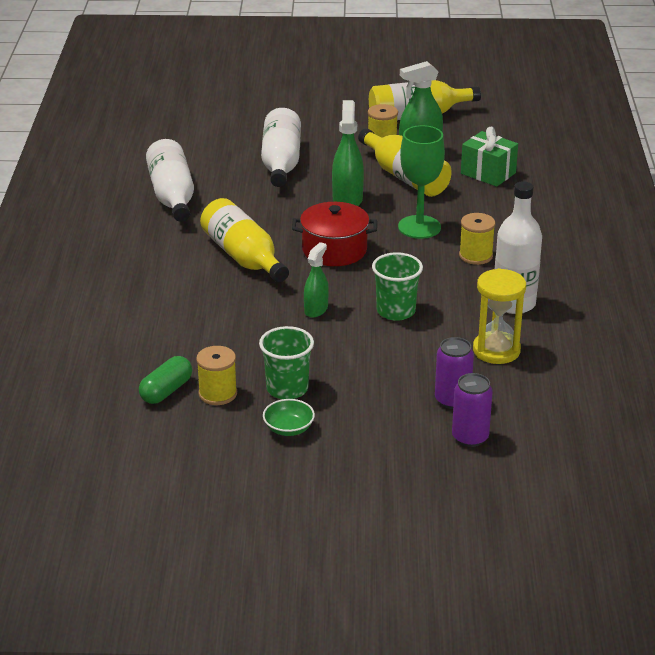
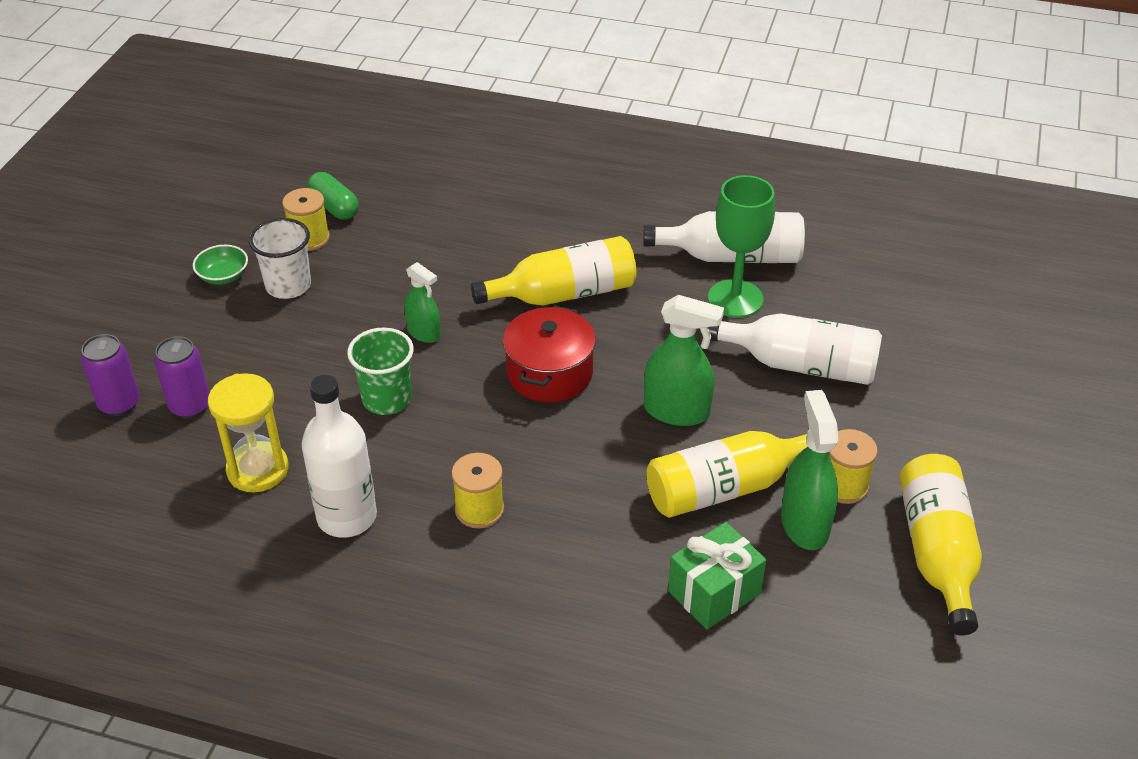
camera: 105 degrees right, 10 degrees up
green cup [259,326,314,399] -> white cup [249,218,311,299]
green goblet [398,125,445,239] -> green goblet moved to [708,175,775,318]

